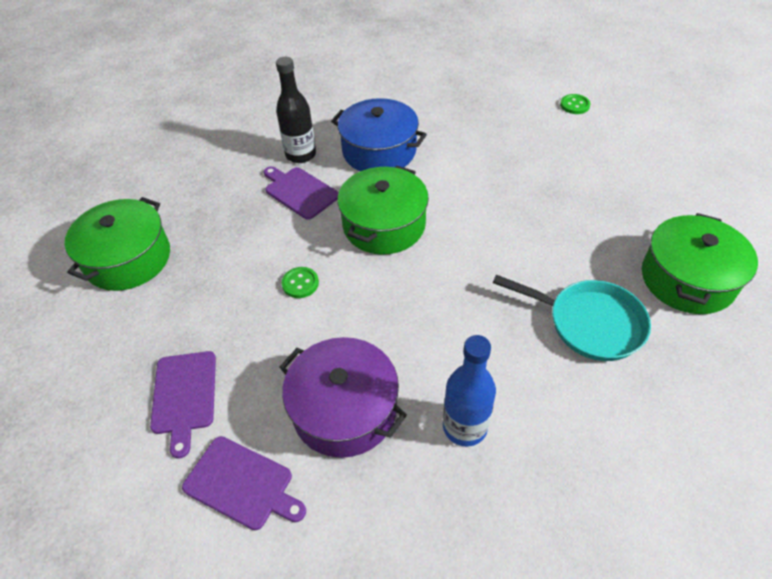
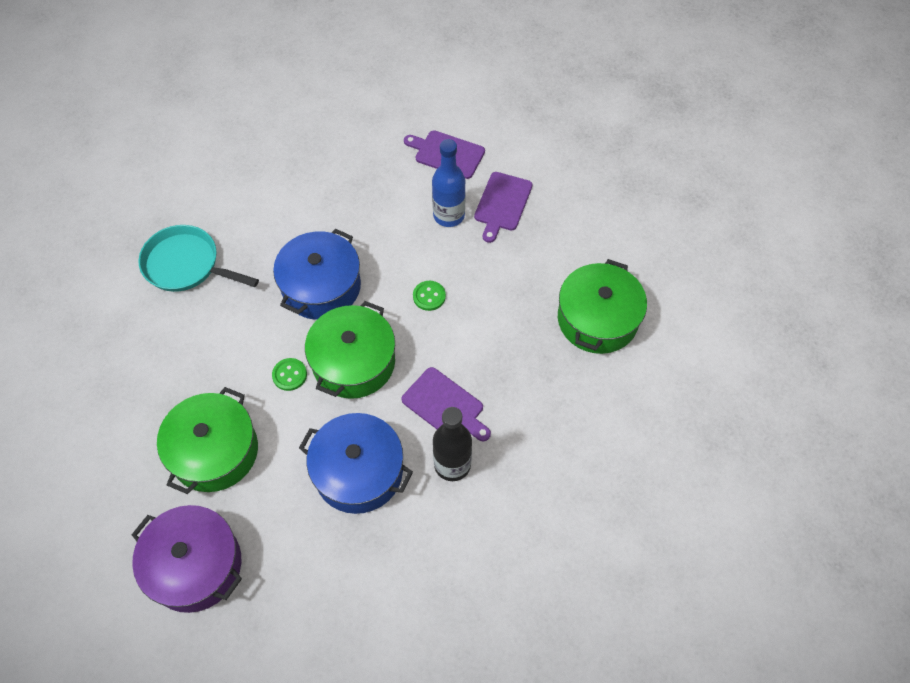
camera: 175 degrees right, 10 degrees up
purple cutting board [150,351,216,459] -> purple cutting board turned 150 degrees counterclockwise [474,172,533,243]
purple pot [280,337,407,458] -> purple pot moved to [132,505,242,613]
blue bottle [443,335,496,447] -> blue bottle moved to [432,139,466,227]
green button [560,94,590,114] -> green button moved to [272,358,307,391]
green pot [642,213,758,314] -> green pot moved to [157,387,258,494]
none -> blue pot [273,229,361,320]

